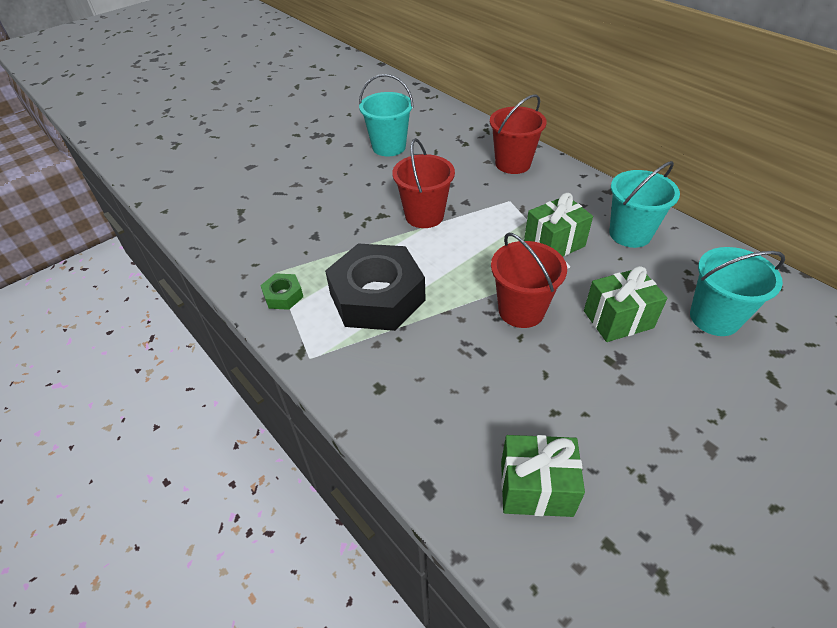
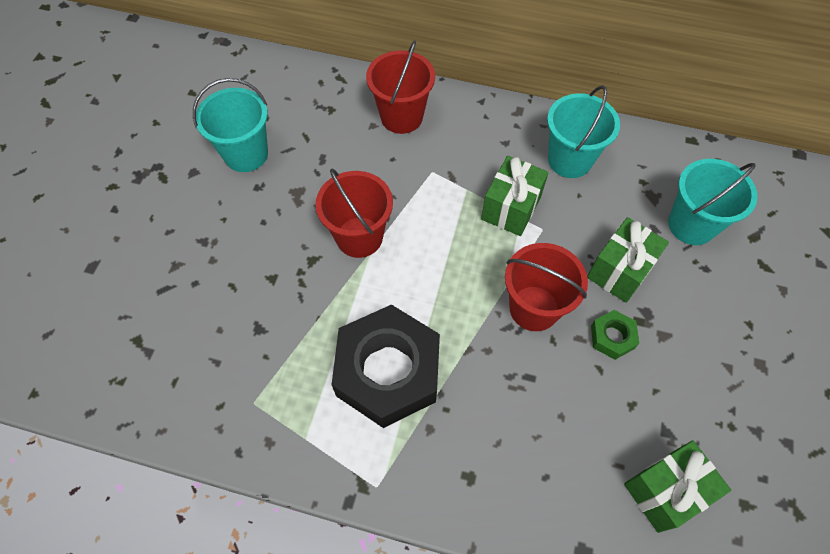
camera: 35 degrees left, 15 degrees up
green nut [260,273,303,310] -> green nut moved to [591,310,639,360]

